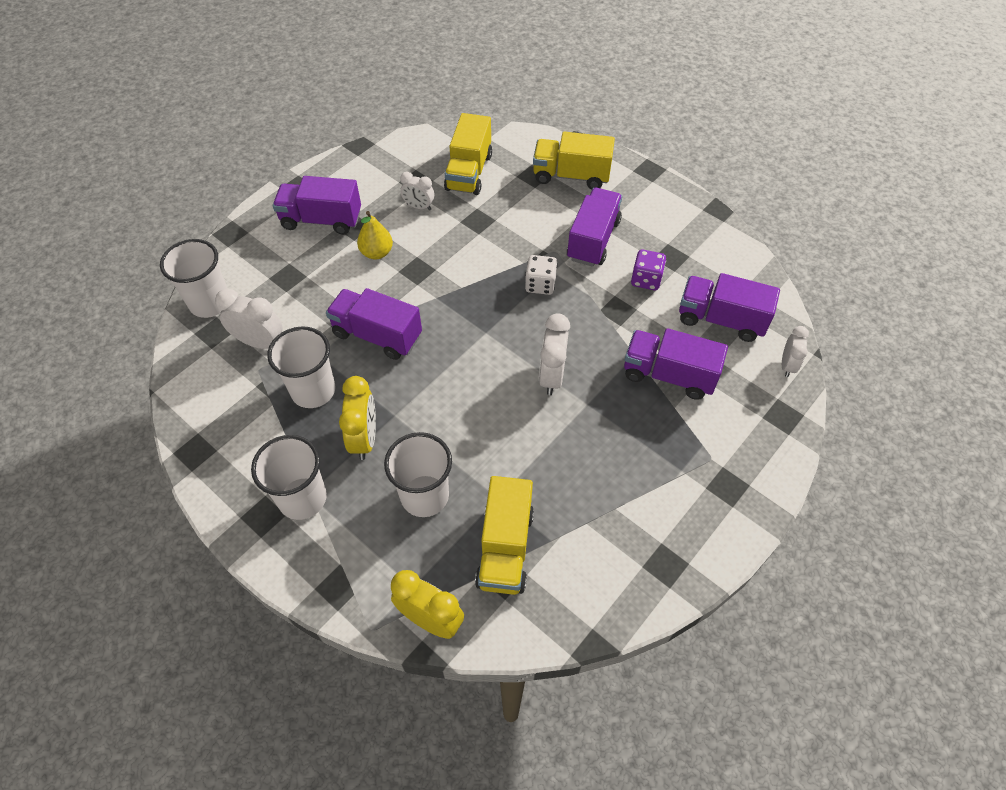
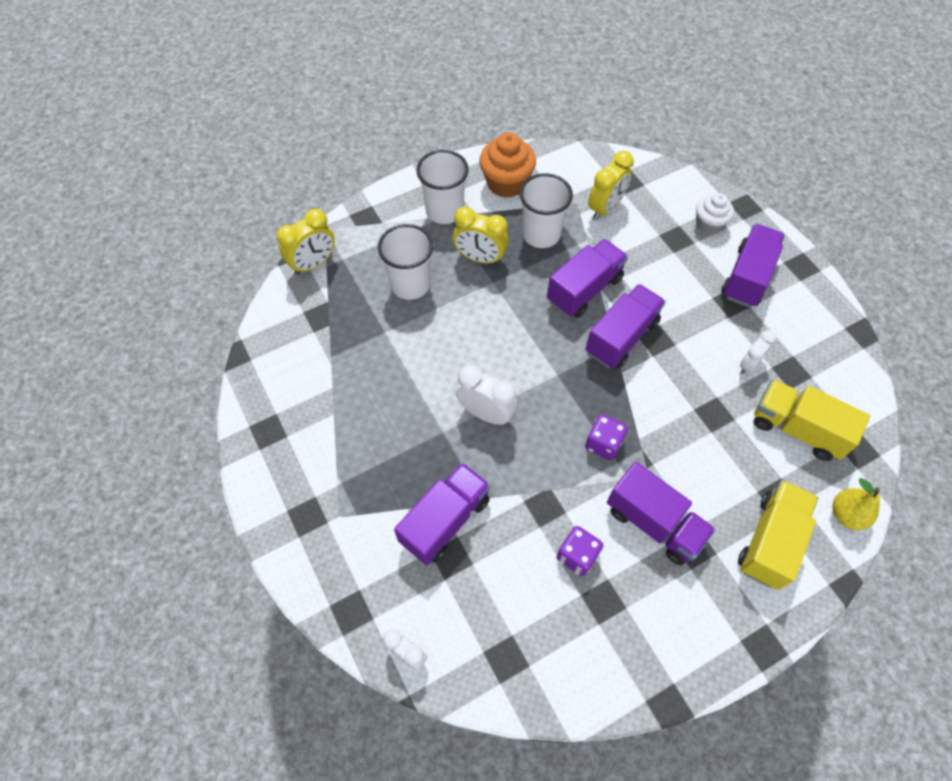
camera: 110 degrees right, 5 degrees up
white cup [160,239,228,318] -> none
white clock [215,289,283,349] -> yellow clock [588,151,634,220]
yellow pear [357,211,393,260] -> yellow pear moved to [833,478,880,530]
yellow truck [475,476,534,595] -> none
white dice [525,255,557,295] -> purple dice [585,414,628,461]
purple truck [679,273,780,342] -> purple truck moved to [586,284,666,369]
none -> orange cupcake [479,132,536,198]
none -> white cupcake [696,193,734,234]

